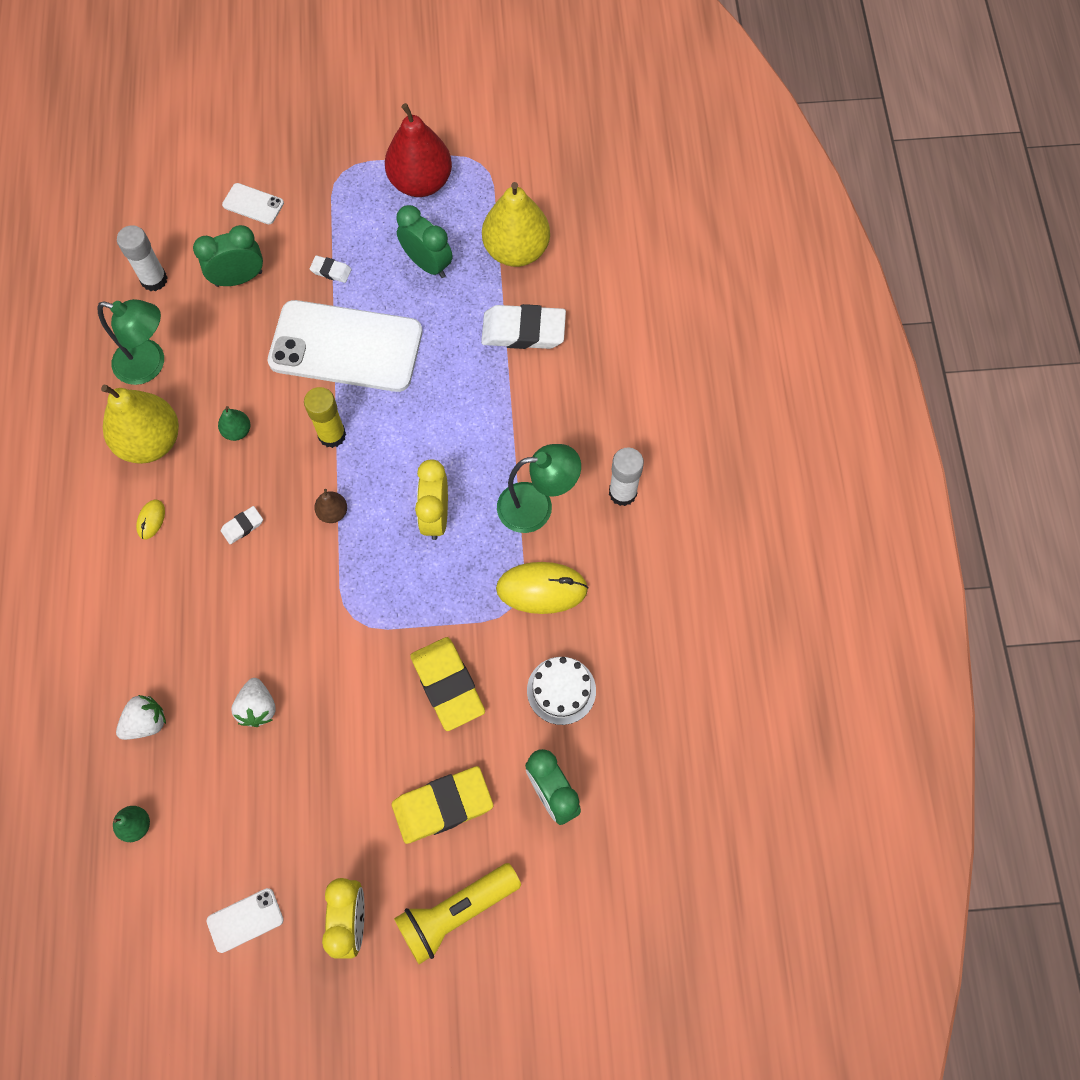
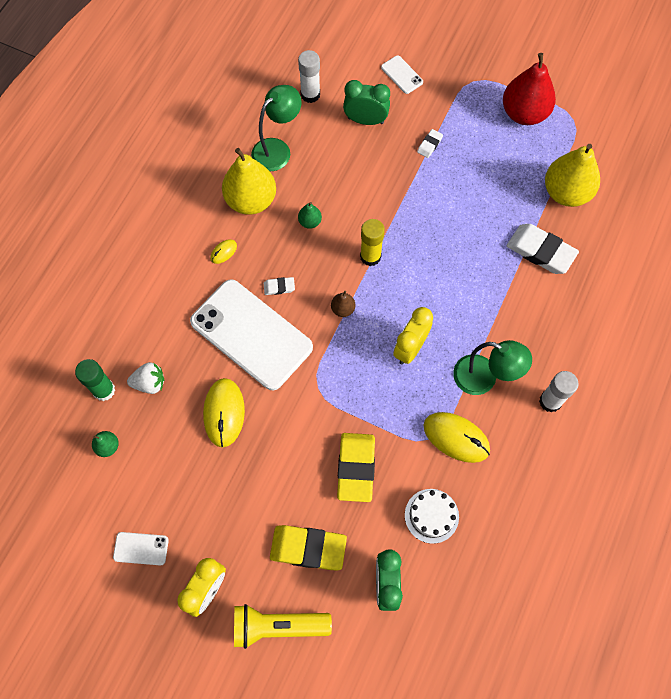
camera: 30 degrees right, 0 degrees up
green lamp [97,299,164,385] -> green lamp turned 90 degrees counterclockwise [251,85,301,171]
white strawberry [231,678,276,727] -> yellow mouse [203,378,245,448]
white phone [268,300,422,392] -> white phone moved to [190,279,313,390]
white eraser [310,255,352,283] -> white eraser turned 75 degrees clockwise [417,129,443,158]
green clock [396,205,453,278] -> none
none -> green glue stick [75,359,115,401]

